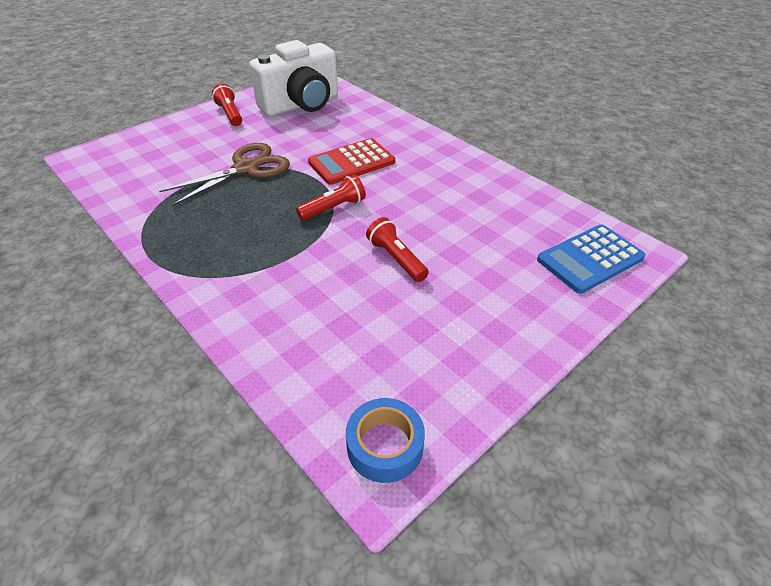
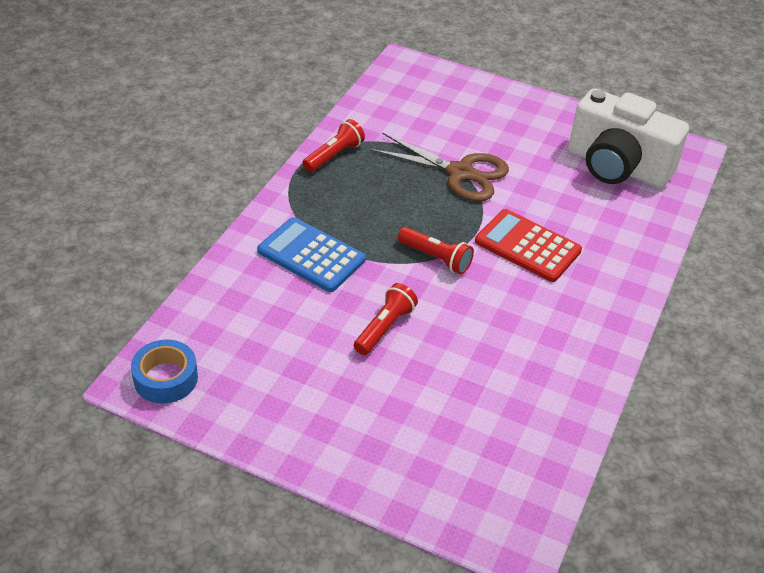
camera: 65 degrees right, 0 degrees up
red flashlight [212,84,242,126] -> red flashlight moved to [302,119,365,172]
blue calculator [537,225,645,294] -> blue calculator moved to [257,217,366,292]

